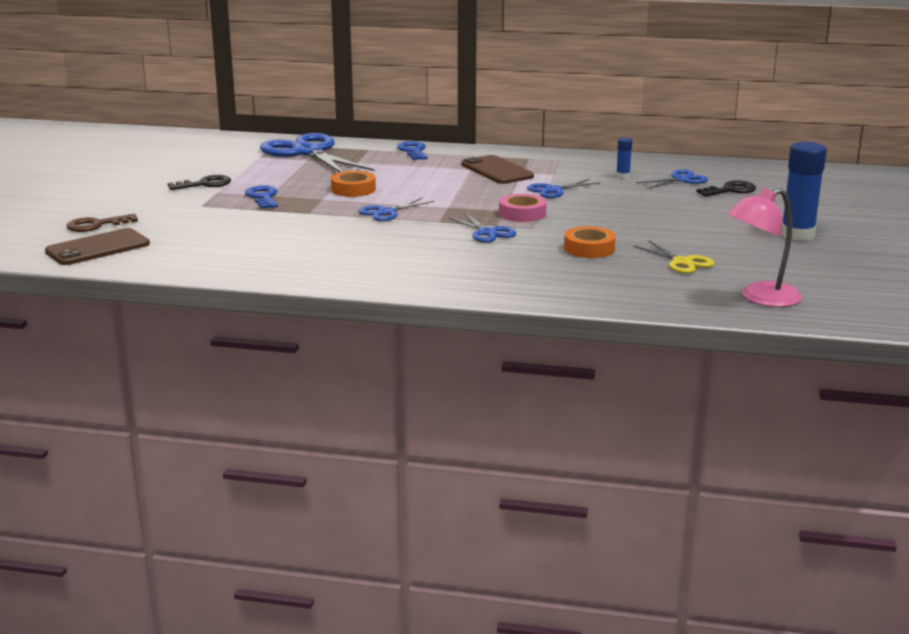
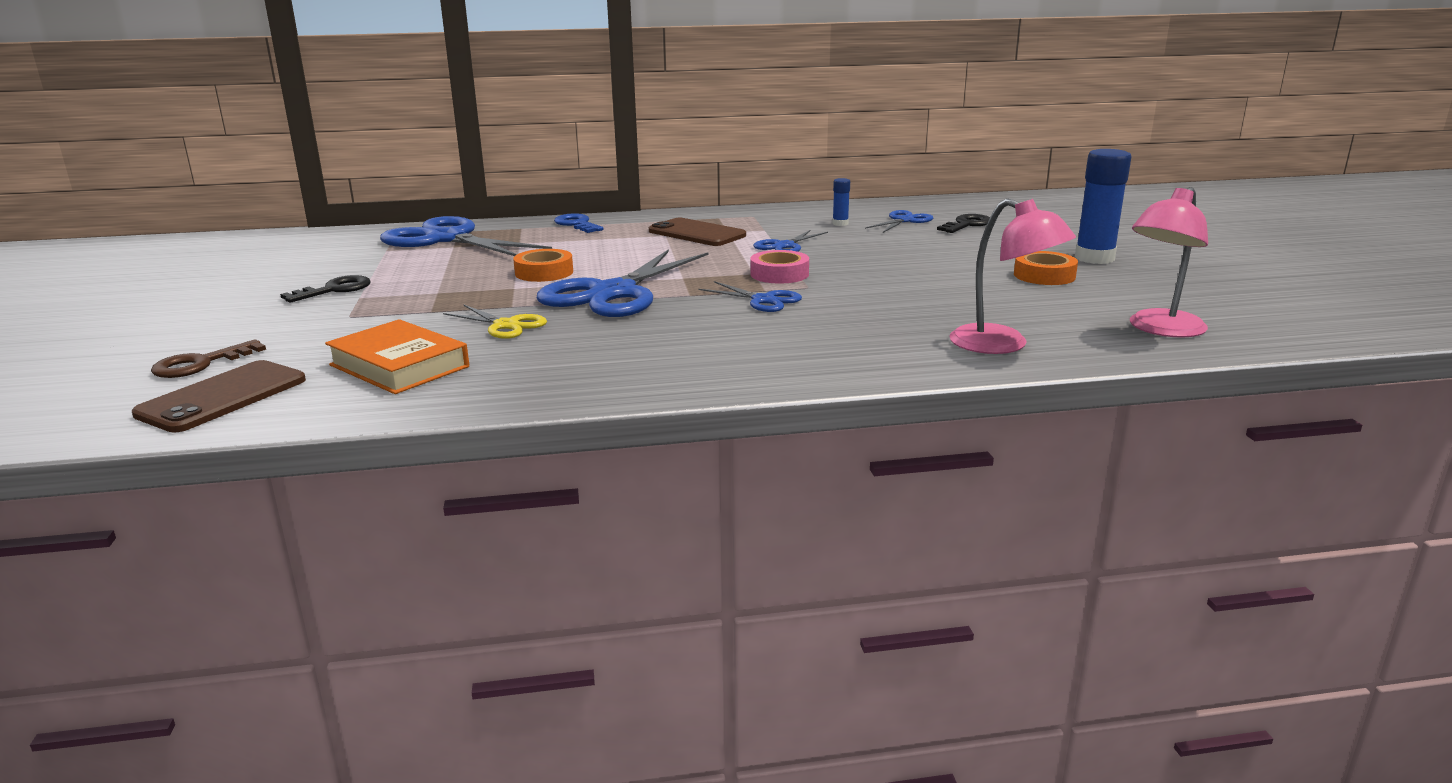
camera: 20 degrees left, 0 degrees up
blue key [245,185,278,209] -> none
blue scissors [359,198,434,221] -> blue scissors [537,249,709,317], size x2.07
orange tape [564,226,616,258] -> orange tape moved to [1014,251,1078,285]
yellow scissors [633,240,715,274] -> yellow scissors moved to [443,304,547,339]
none -> orange book [325,319,469,394]
none -> pink lamp [950,198,1076,354]

